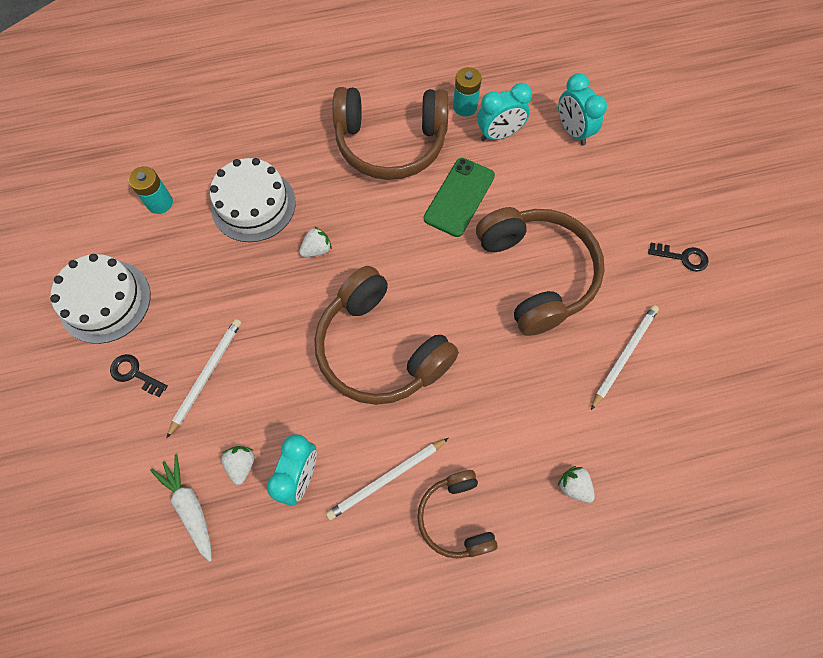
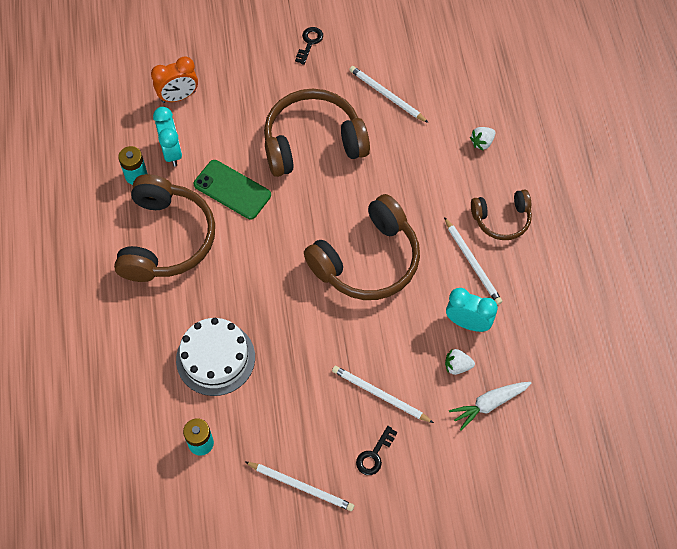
camera: 85 degrees left, 5 degrees down
white cake [50,254,151,344] -> white pencil [245,462,354,511]
white strawberry [299,227,332,257] -> none
turquoise clock [558,73,607,146] -> orange clock [151,56,198,103]

